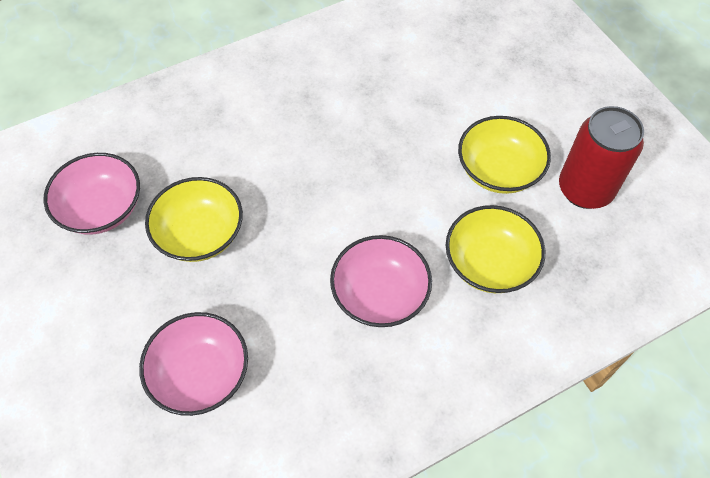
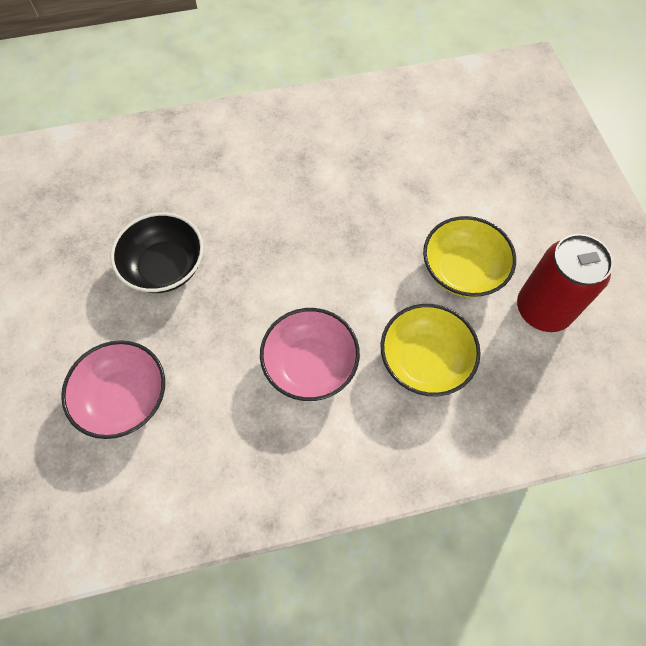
camera: 15 degrees right, 5 degrees up
pink bowl [43,153,140,235] -> none
yellow bowl [145,177,243,262] -> black bowl [110,213,204,293]

